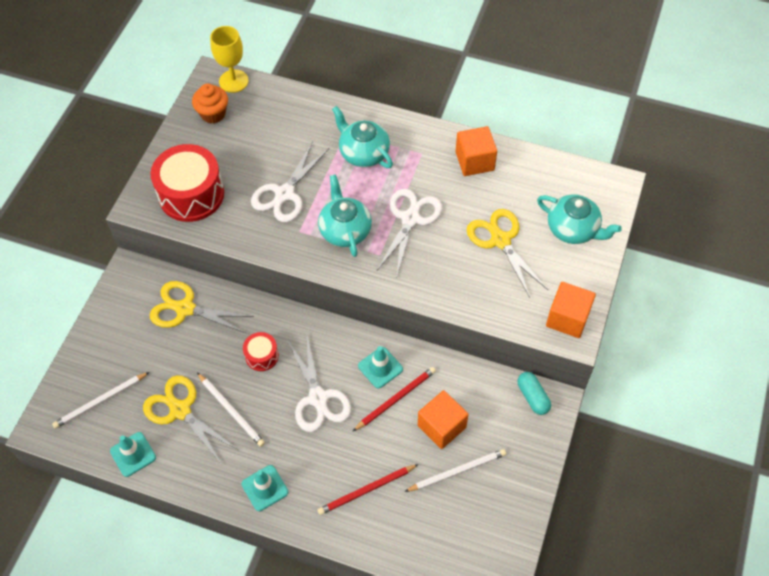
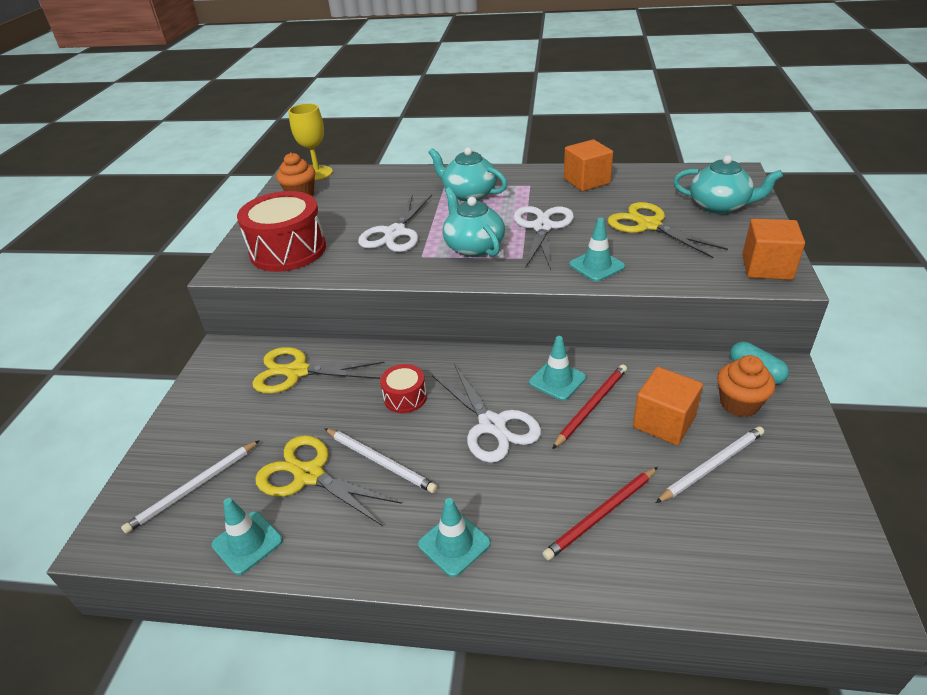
camera: 10 degrees left, 20 degrees down
none -> turquoise traffic cone [569,218,625,282]
none -> orange cupcake [717,355,775,417]

